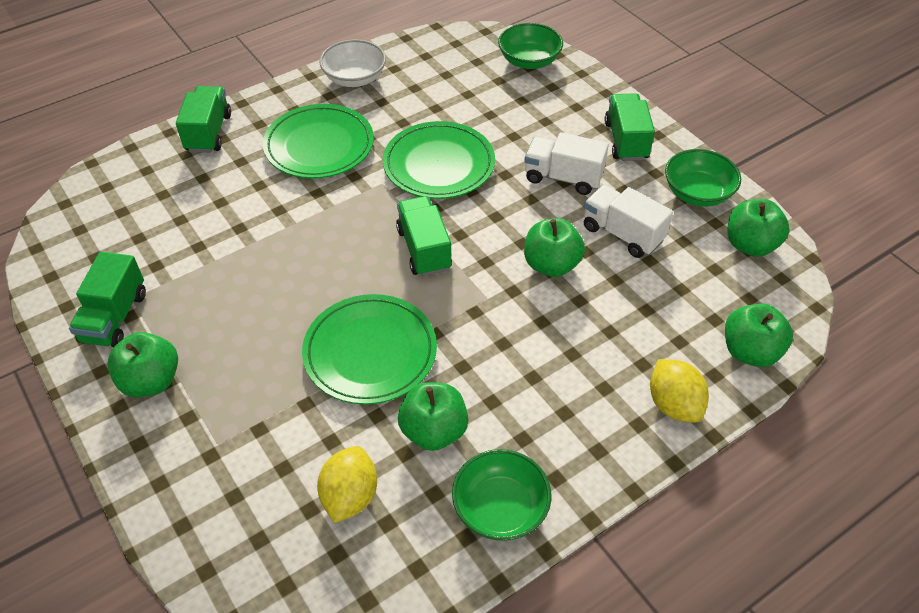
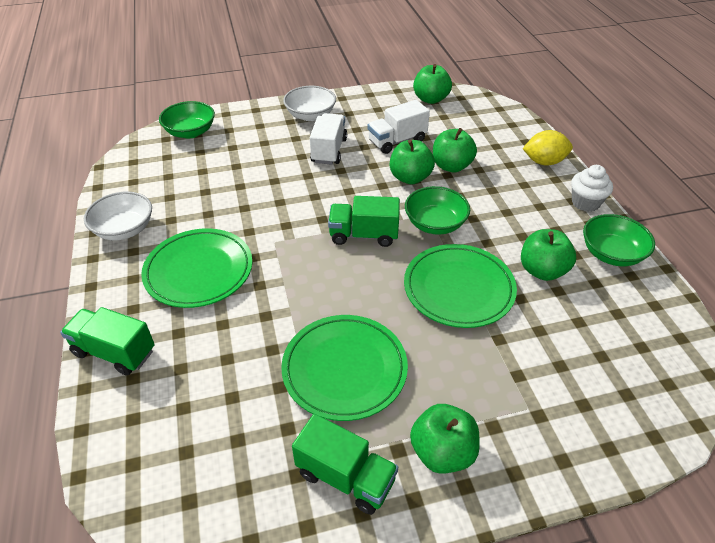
camera: 70 degrees left, 5 degrees down
yellow lemon [317,446,377,523] -> none
green plate [383,121,495,199] -> green plate moved to [281,315,408,421]
white truck [524,132,609,195] -> white truck turned 150 degrees clockwise [310,113,347,165]
green truck [605,93,655,161] -> white bowl [283,86,336,121]
green bowl [665,149,741,207] -> green bowl moved to [405,186,470,235]
green apple [725,303,793,367] -> green apple moved to [433,128,477,173]
none -> white cupcake [571,165,613,212]

